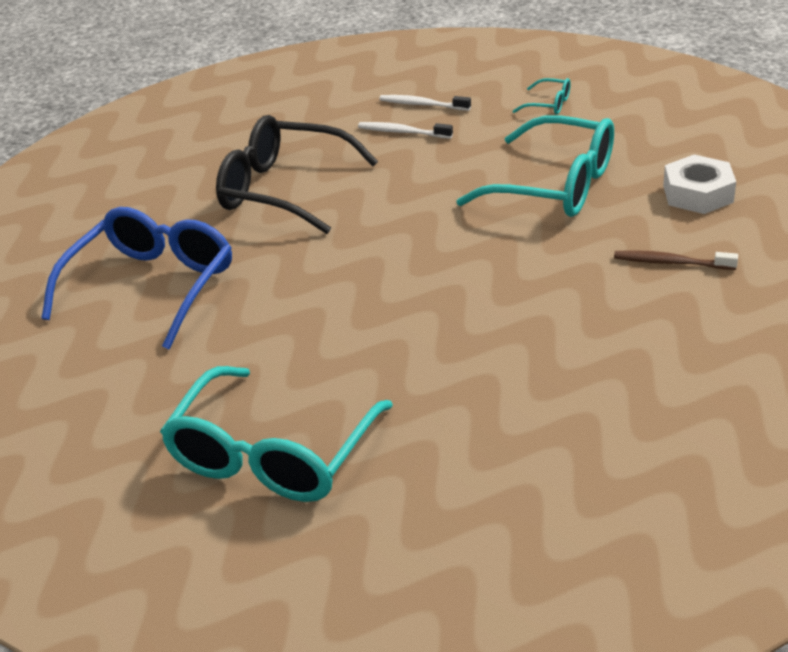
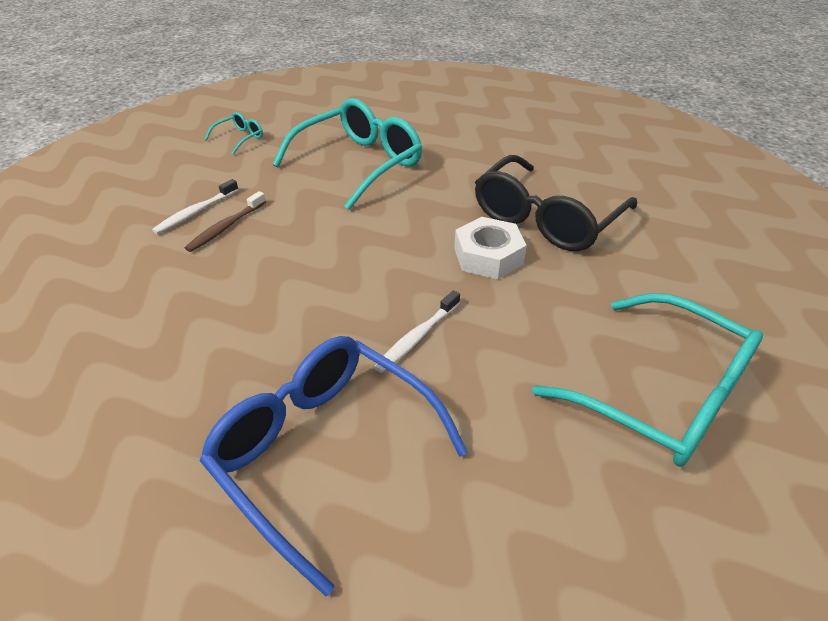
camera: 75 degrees left, 5 degrees up
black glasses [216,115,378,234] -> black glasses moved to [475,155,637,251]
white toothbrush [379,95,471,111] -> white toothbrush moved to [374,290,460,373]
brown toothbrush [614,250,738,270] -> brown toothbrush moved to [185,191,266,252]
white nut [663,155,736,214] -> white nut moved to [454,217,527,279]

